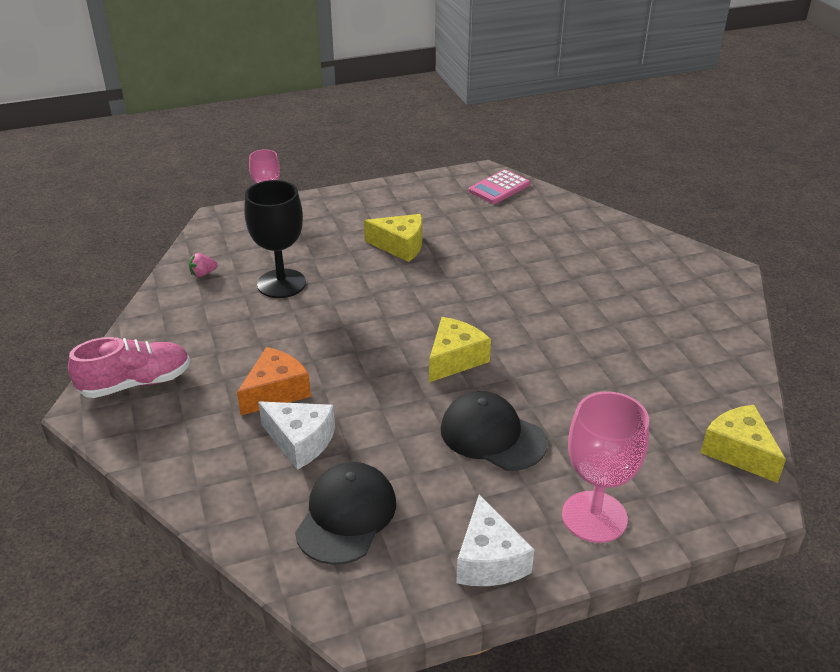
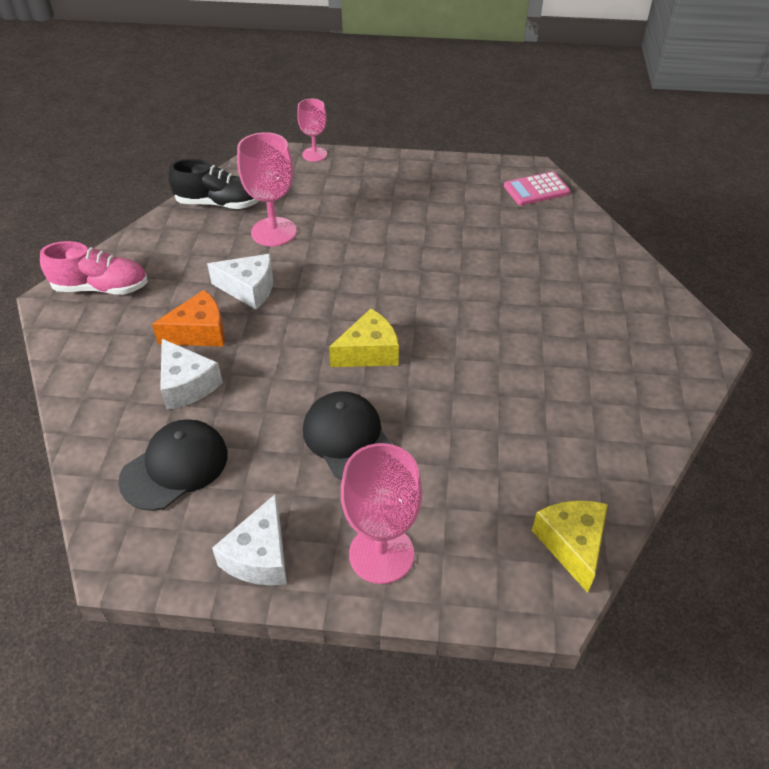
camera: 25 degrees right, 10 degrees up
pink strawberry [189,253,218,277] -> black shoe [168,159,259,209]
black goblet [244,180,306,298] -> pink goblet [237,132,297,246]
yellow cheese [364,214,422,262] -> none
none -> white cheese [207,254,273,309]

